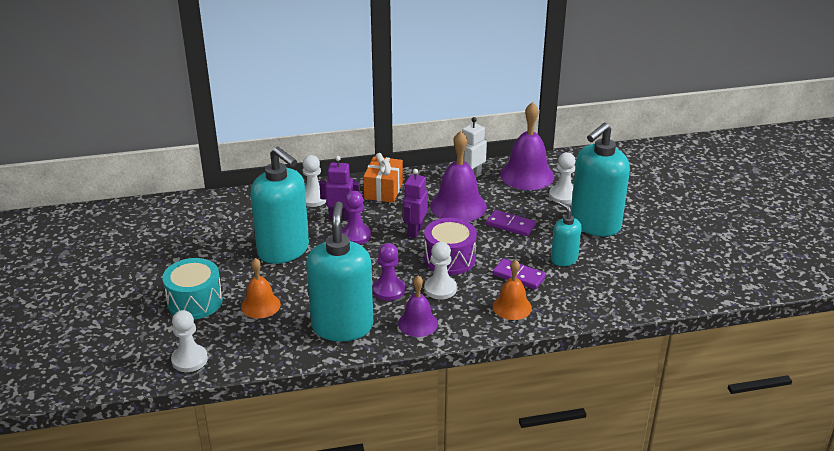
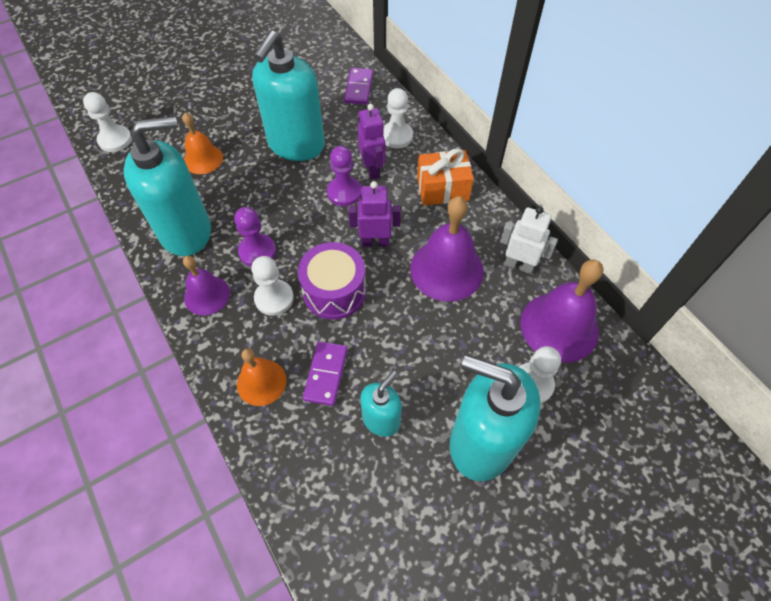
camera: 70 degrees right, 25 degrees up
turquoise drum [162,258,223,320] -> none
purple domino [486,210,536,236] -> purple domino moved to [344,68,373,105]

